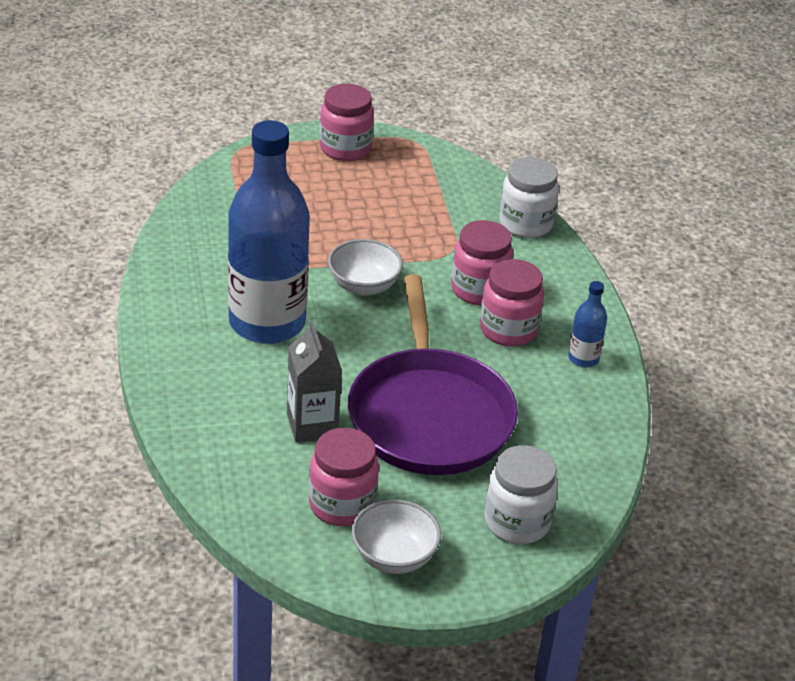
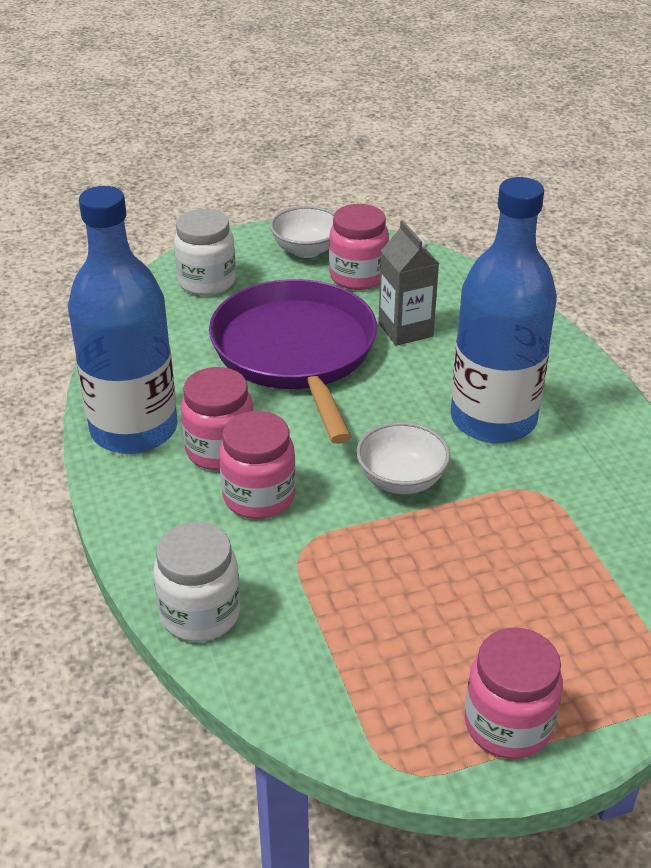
camera: 175 degrees right, 0 degrees up
blue bottle [568,281,607,368] -> blue bottle [68,186,178,454], size x2.45

